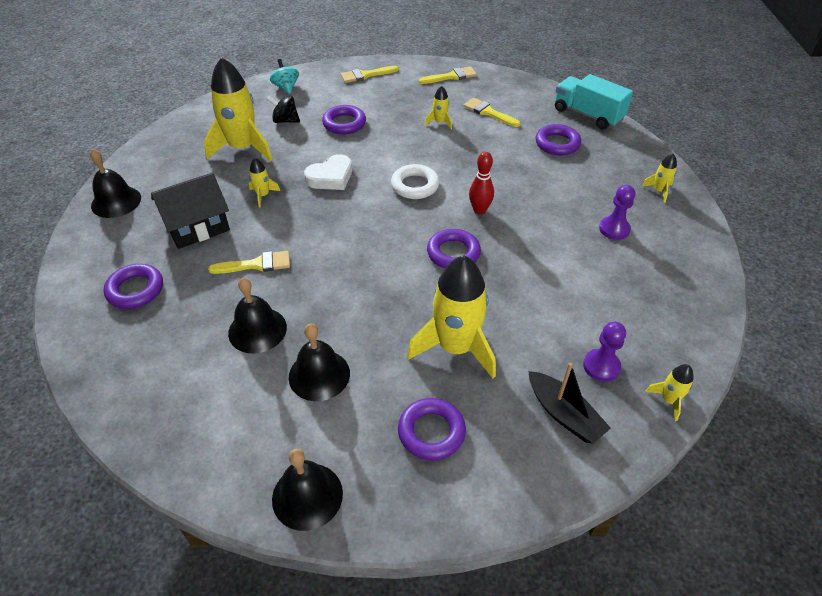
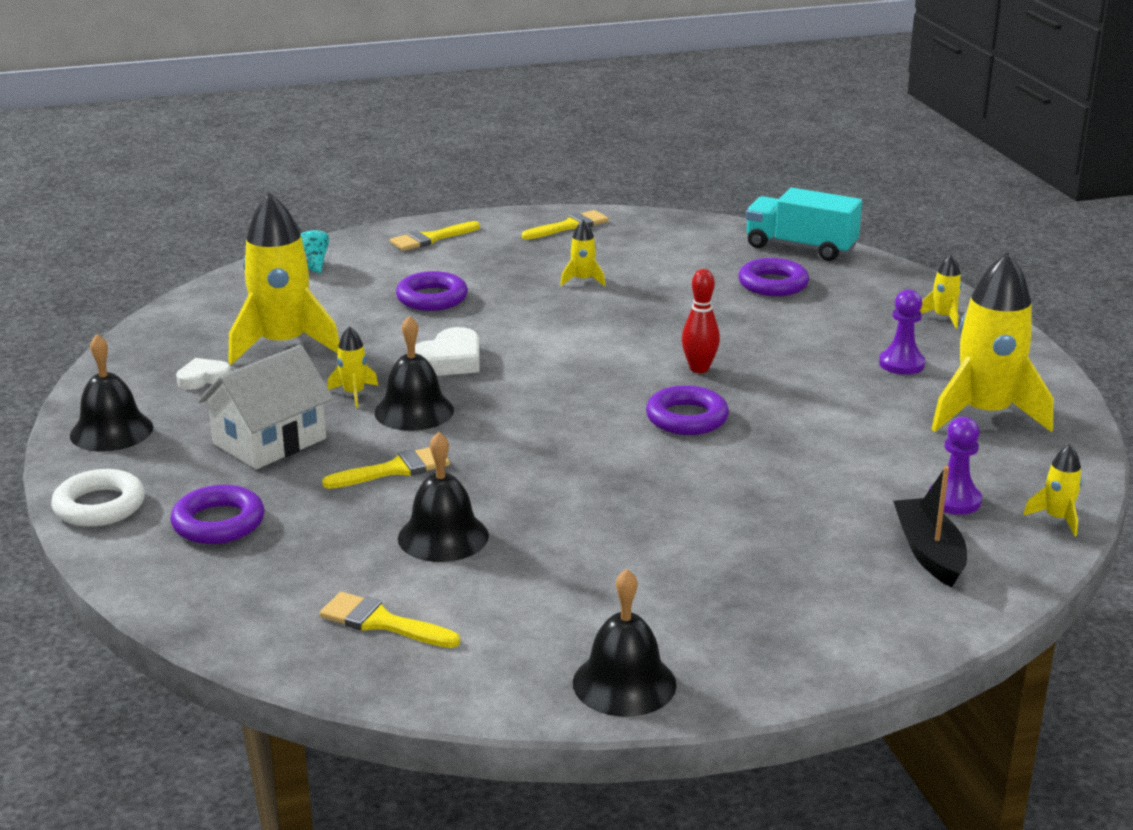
camera: 15 degrees left, 20 degrees down
black house [151,173,230,249] -> white house [198,345,333,469]
black spinning top [266,96,300,123] -> none
black bell [289,324,350,401] -> black bell moved to [374,315,454,431]
white ring [391,164,439,199] -> white ring moved to [51,469,145,527]
purple ring [398,398,466,461] -> none
yellow rocket [407,255,496,378] -> yellow rocket moved to [931,252,1053,432]
yellow brush [464,98,521,127] -> yellow brush moved to [320,592,460,648]
black boat [528,363,611,444] -> black boat turned 135 degrees counterclockwise [893,466,967,587]
none -> white heart [176,358,231,390]

